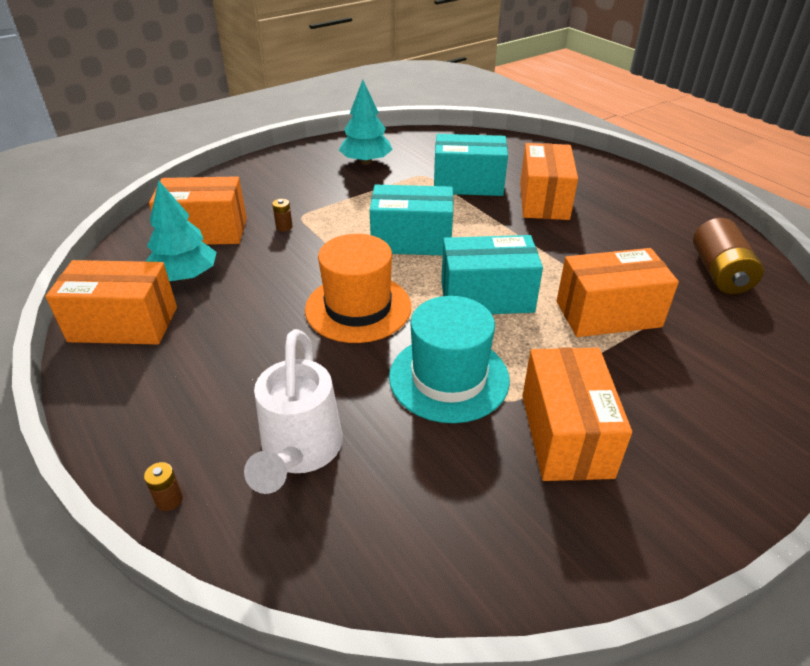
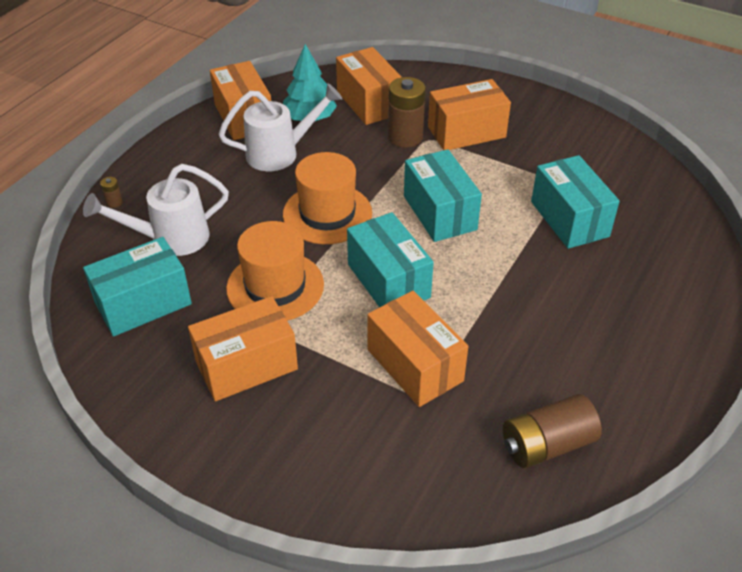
camera: 65 degrees right, 5 degrees up
brown battery [272,199,293,231] -> brown battery [388,77,426,148], size x2.35
turquoise tree [339,80,393,165] -> none
turquoise hat [389,296,510,423] -> orange hat [226,221,324,321]
orange box [520,143,578,220] -> orange box moved to [428,79,511,150]
none -> turquoise box [83,237,192,337]
none -> white watering can [218,83,343,171]

